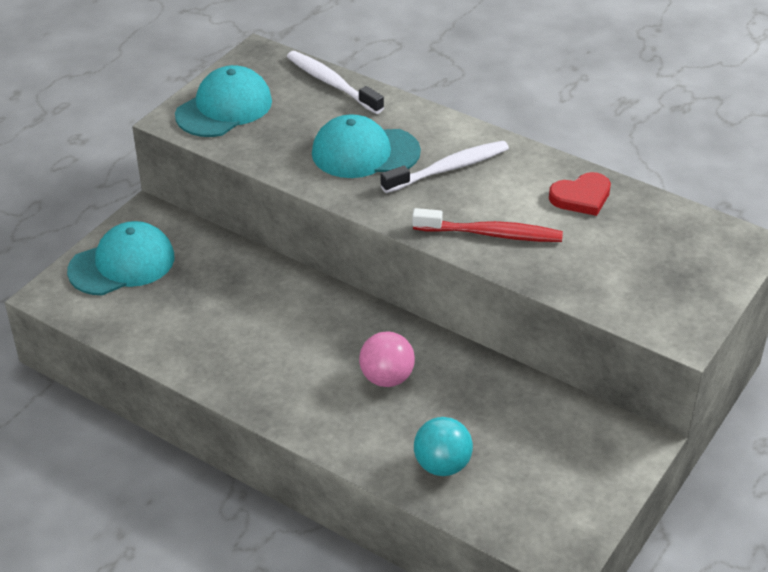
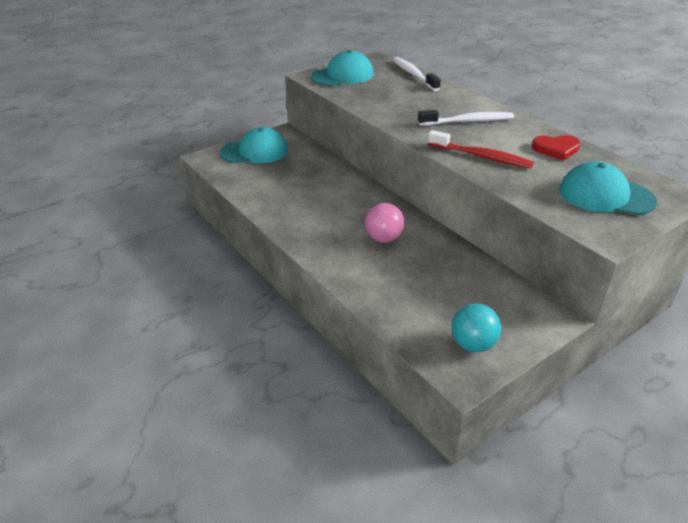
camera: 20 degrees right, 5 degrees down
turquoise cap [312,114,421,178] -> turquoise cap moved to [559,161,657,215]
turquoise ball [414,417,473,476] -> turquoise ball moved to [451,303,501,352]

